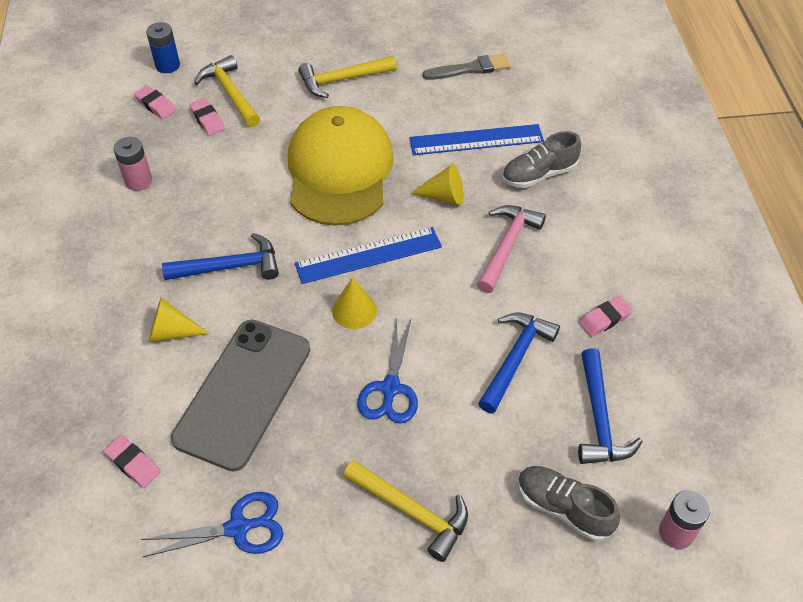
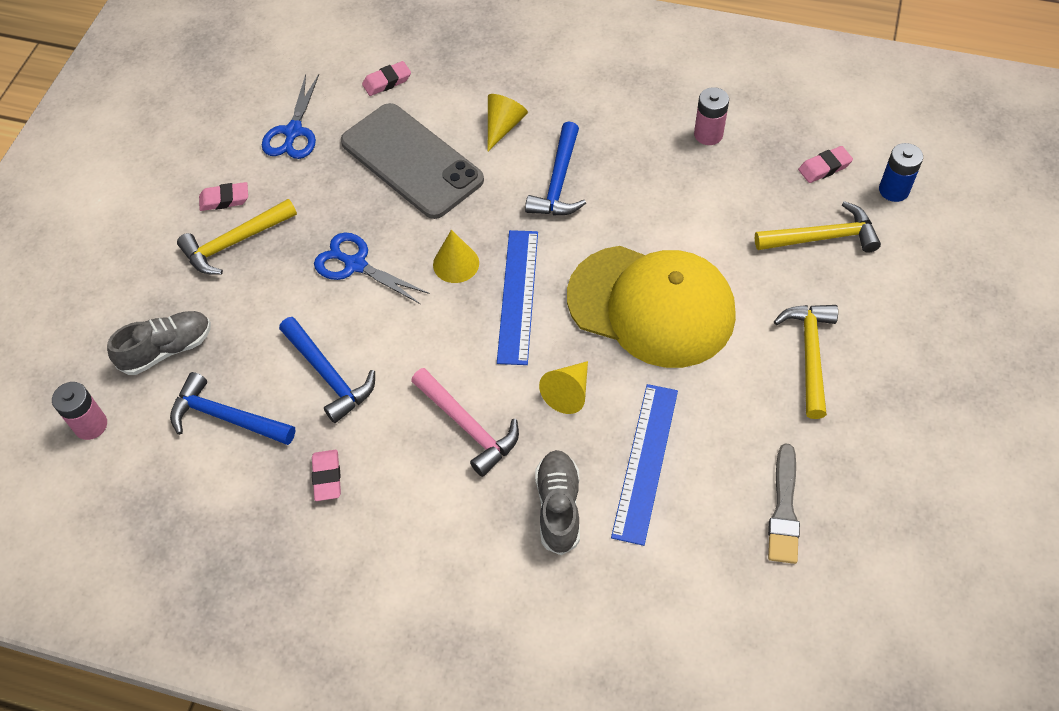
camera: 115 degrees right, 5 degrees up
pink eraser [189,98,225,136] -> pink eraser moved to [199,182,248,211]

